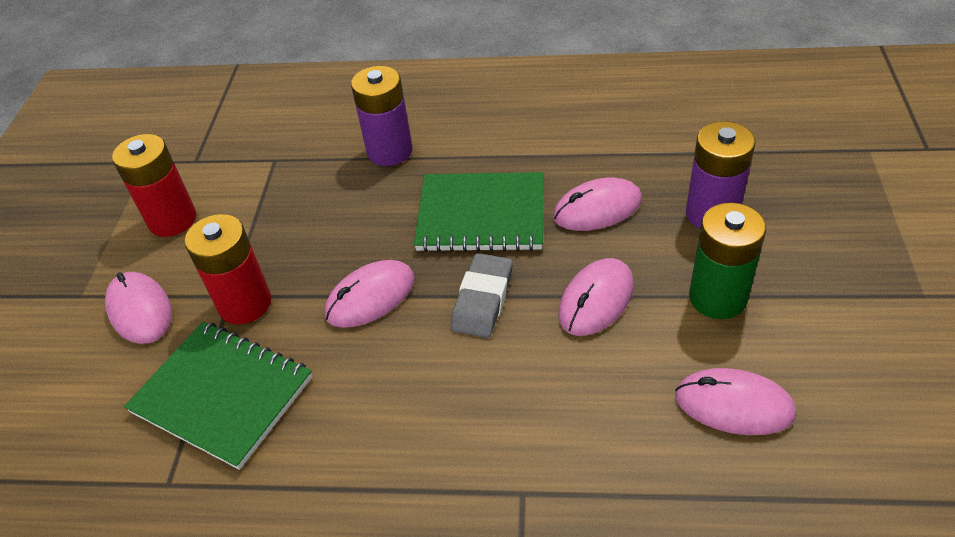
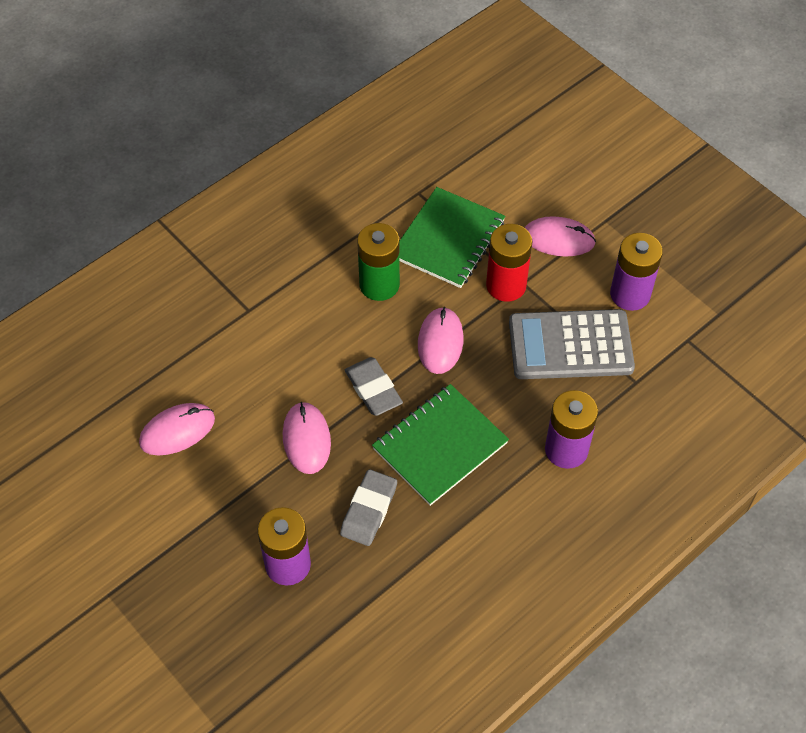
camera: 130 degrees right, 10 degrees up
red battery [112,134,196,237] -> purple battery [610,233,663,311]
green notebook [124,322,312,470] -> green notebook turned 45 degrees counterclockwise [399,187,505,288]
pink mouse [553,177,642,231] -> grey eraser [340,469,397,546]
green battery [689,202,766,319] -> green battery moved to [357,223,400,301]
none -> grey calculator [509,309,635,379]

